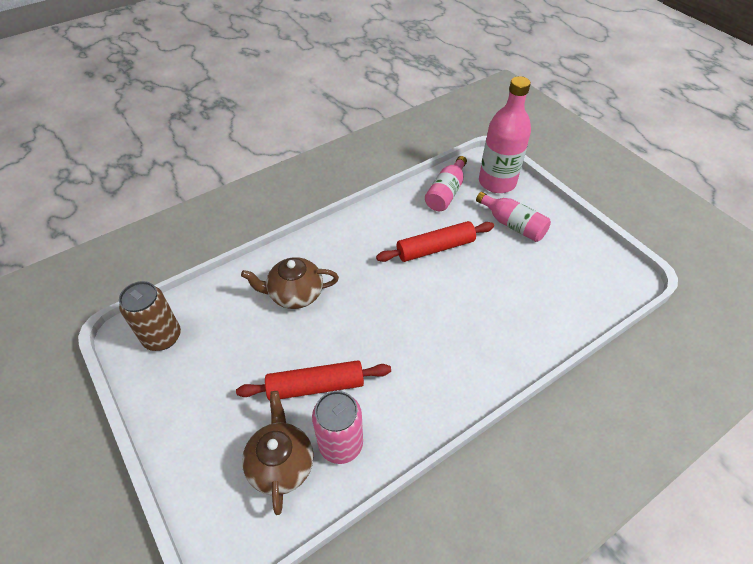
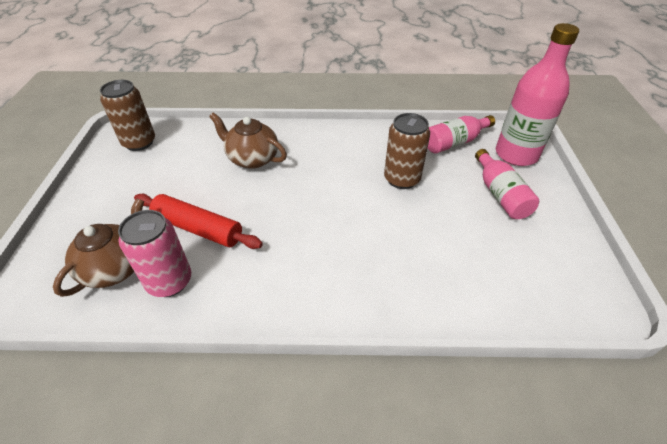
camera: 35 degrees right, 5 degrees down
red rolling pin [376,221,494,262] -> brown can [384,113,430,189]

